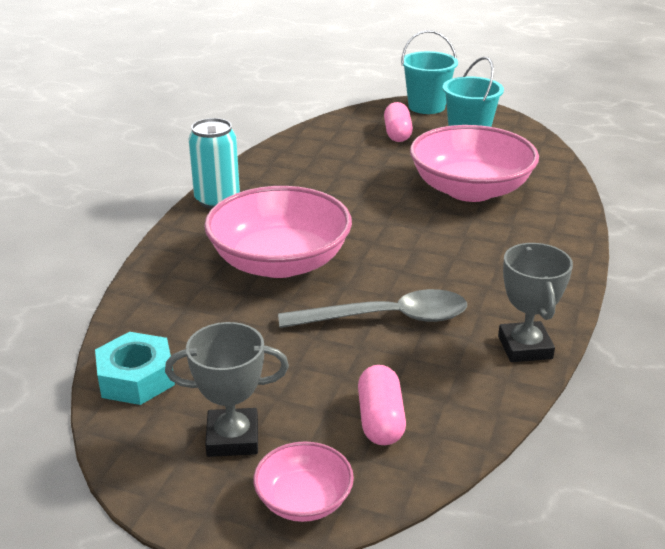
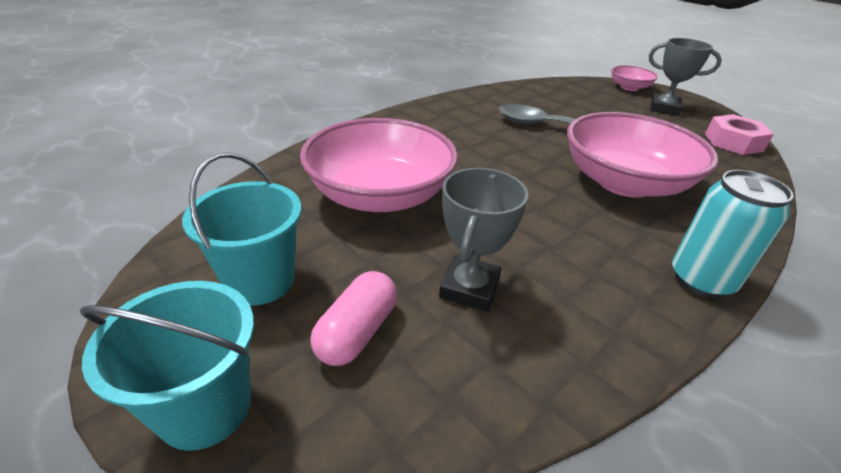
camera: 155 degrees left, 5 degrees up
turquoise nut [95,332,175,405] -> pink nut [705,114,774,155]
pink capsule [358,365,406,445] -> none
grey trophy [498,243,573,362] -> grey trophy moved to [439,168,528,312]

